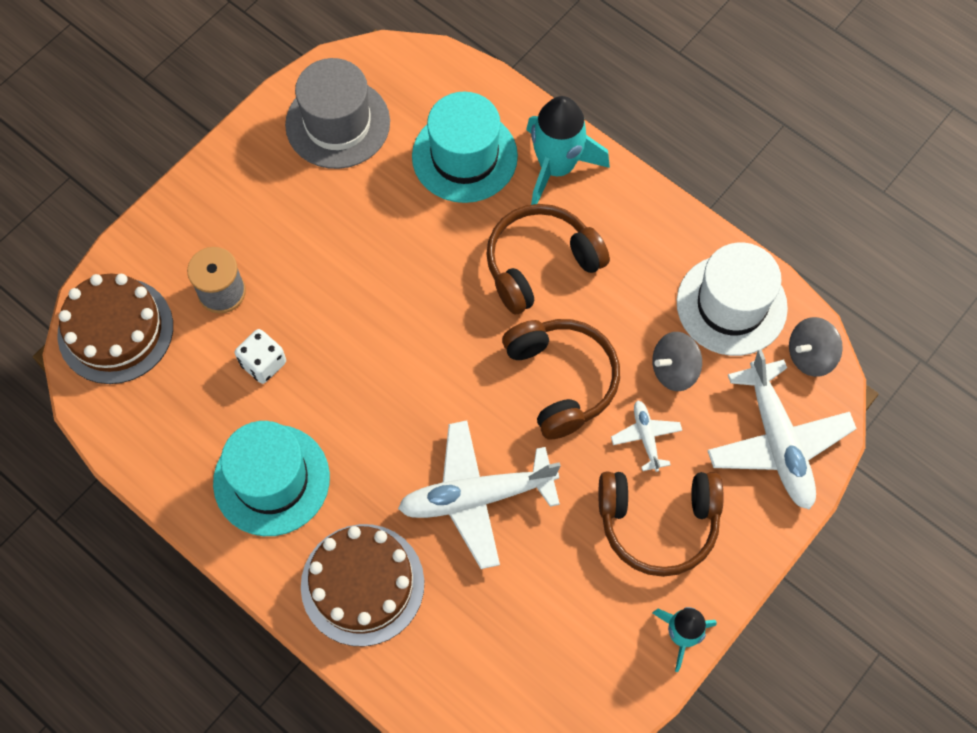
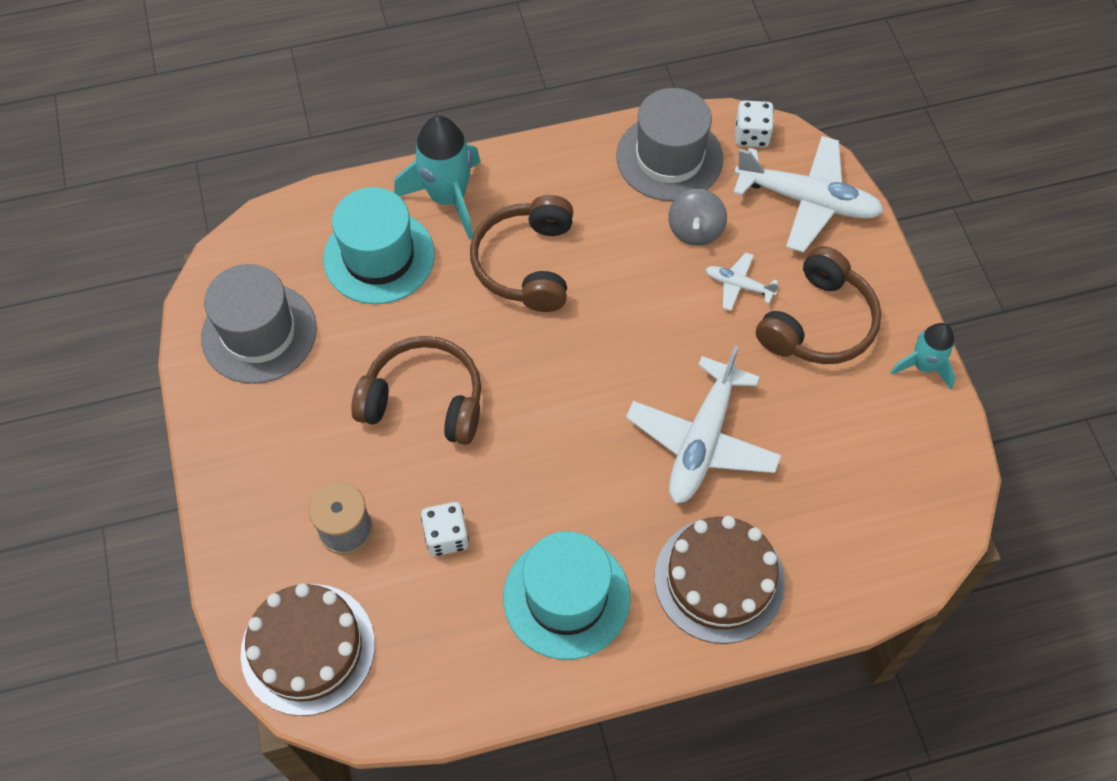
camera: 55 degrees left, 5 degrees down
brown headphones [502,319,620,440] -> brown headphones moved to [351,336,481,445]
white hat [677,243,788,356] -> grey hat [617,88,723,201]
grey spinning top [789,317,843,377] -> white dice [735,100,774,147]

